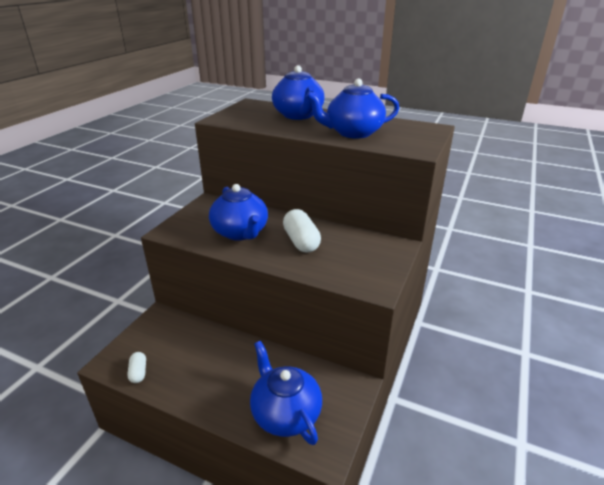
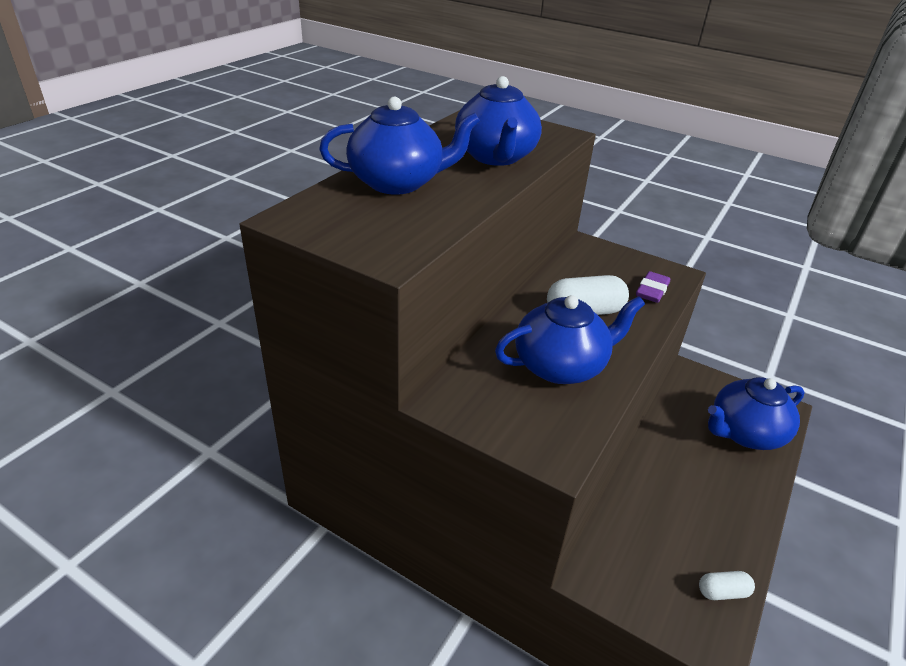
camera: 85 degrees left, 5 degrees up
none -> purple eraser [636,271,670,303]

